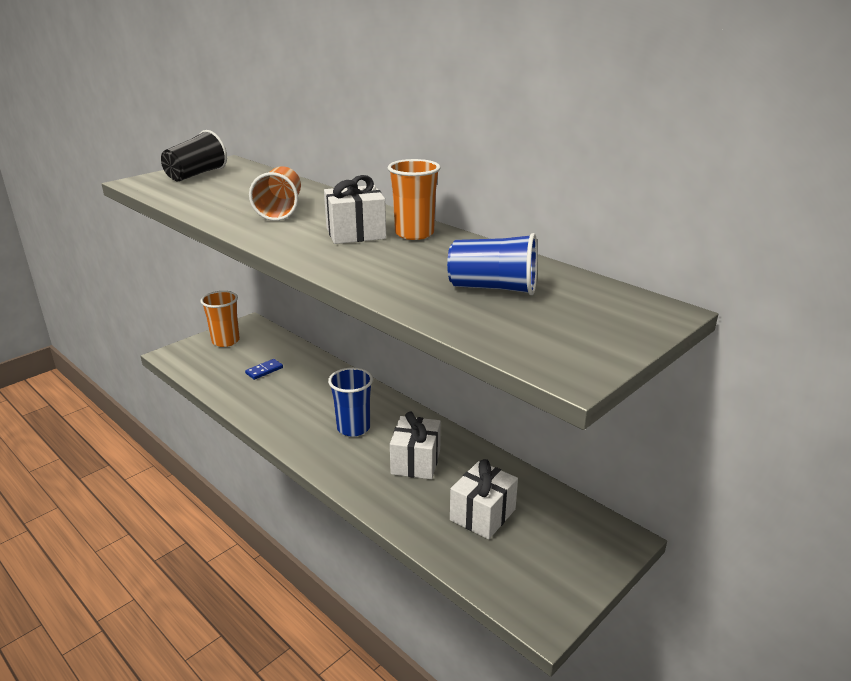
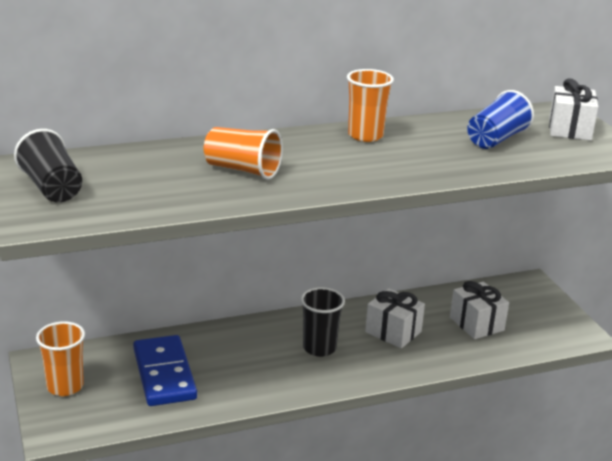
camera: 65 degrees left, 0 degrees up
blue domino [245,359,283,380] -> blue domino [133,335,197,406], size x2.38
white gift [324,175,386,244] -> white gift moved to [549,78,598,140]
blue cup [328,367,373,437] -> black cup [300,287,345,357]

